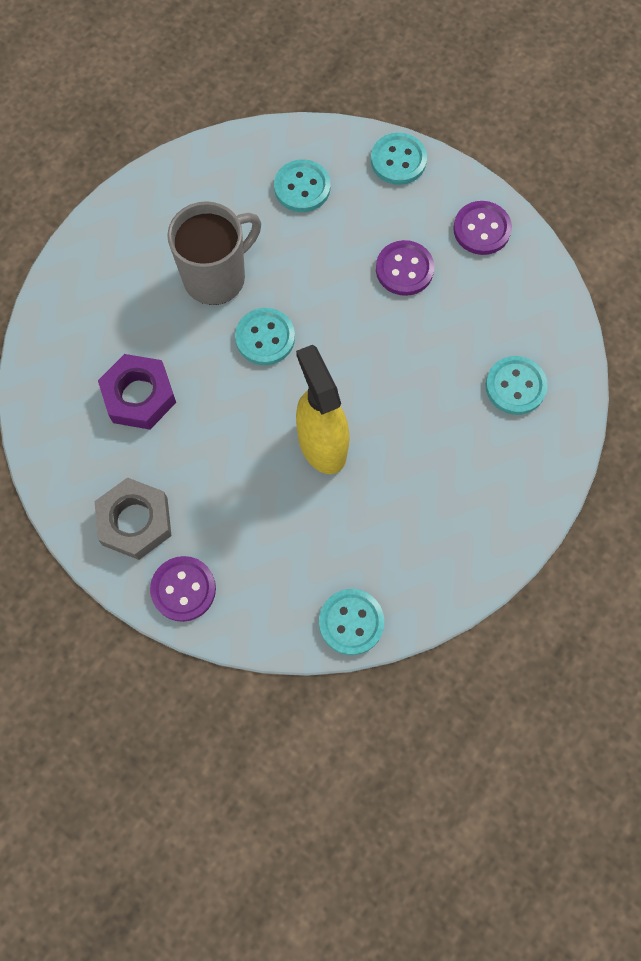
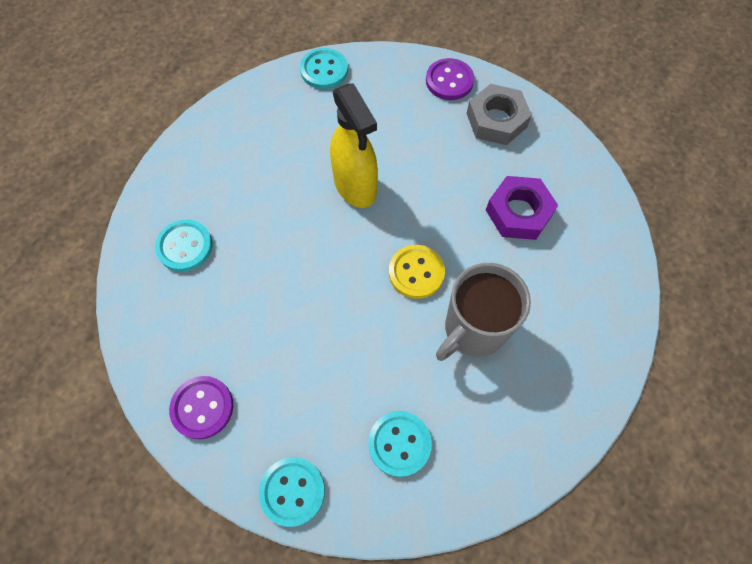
camera: 175 degrees right, 5 degrees down
turquoise button [235,308,295,365] -> yellow button [389,245,445,299]
purple button [376,240,434,296] -> none

